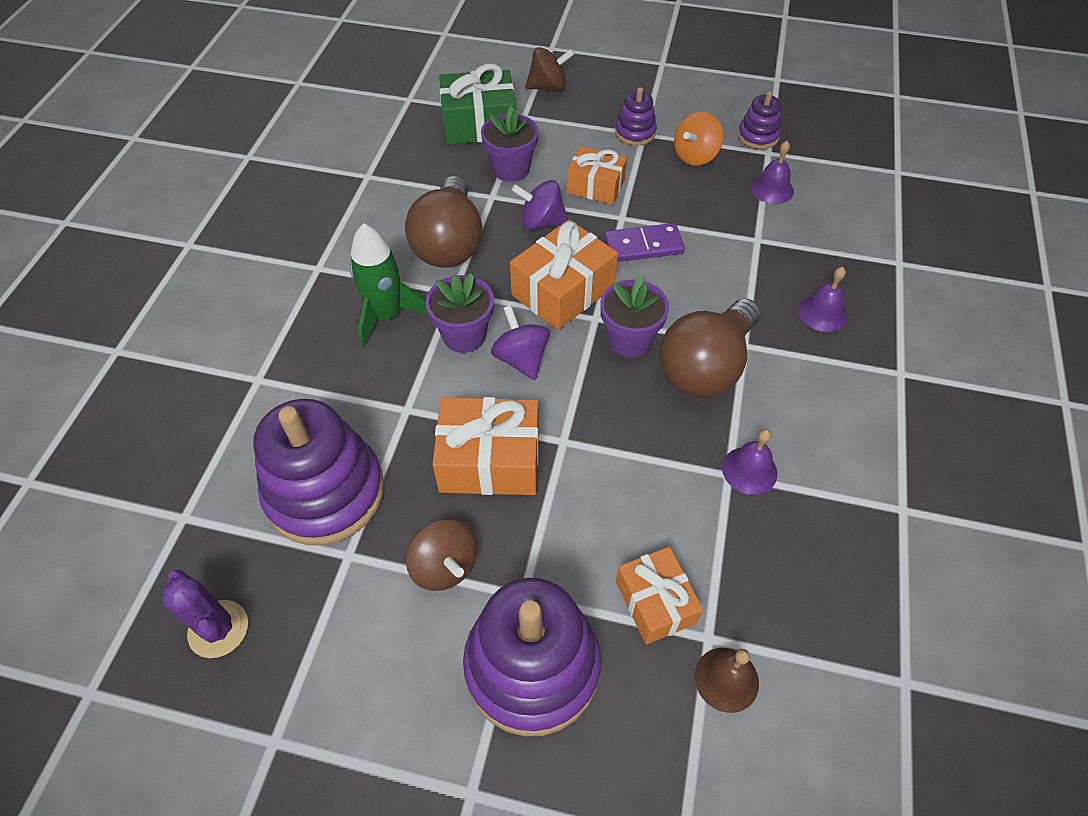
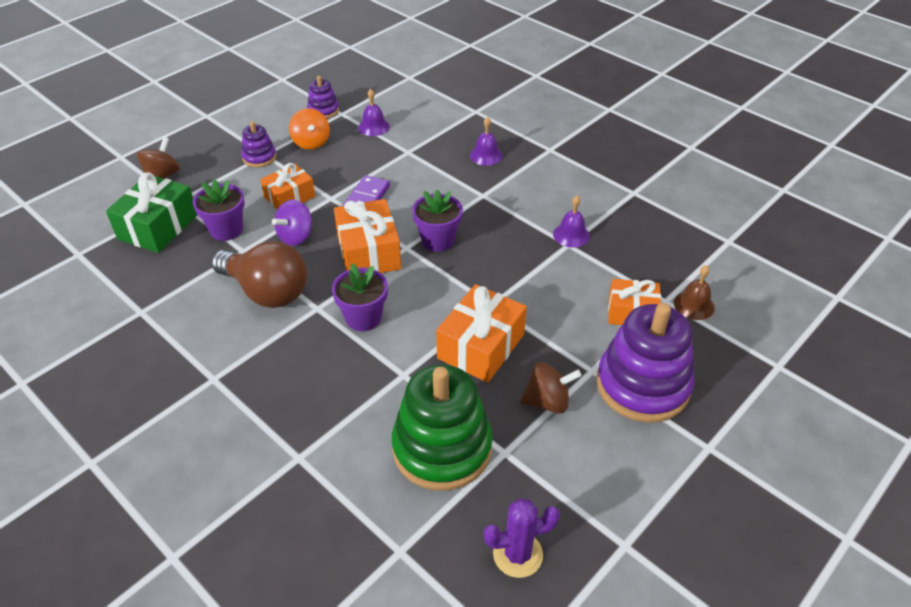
camera: 60 degrees left, 10 degrees down
purple stacking toy [253,399,384,545] -> green stacking toy [392,364,493,491]
green rocket [350,223,428,347] -> none
purple spinning top [491,305,550,380] -> none
brown light bulb [659,299,760,398] -> none

